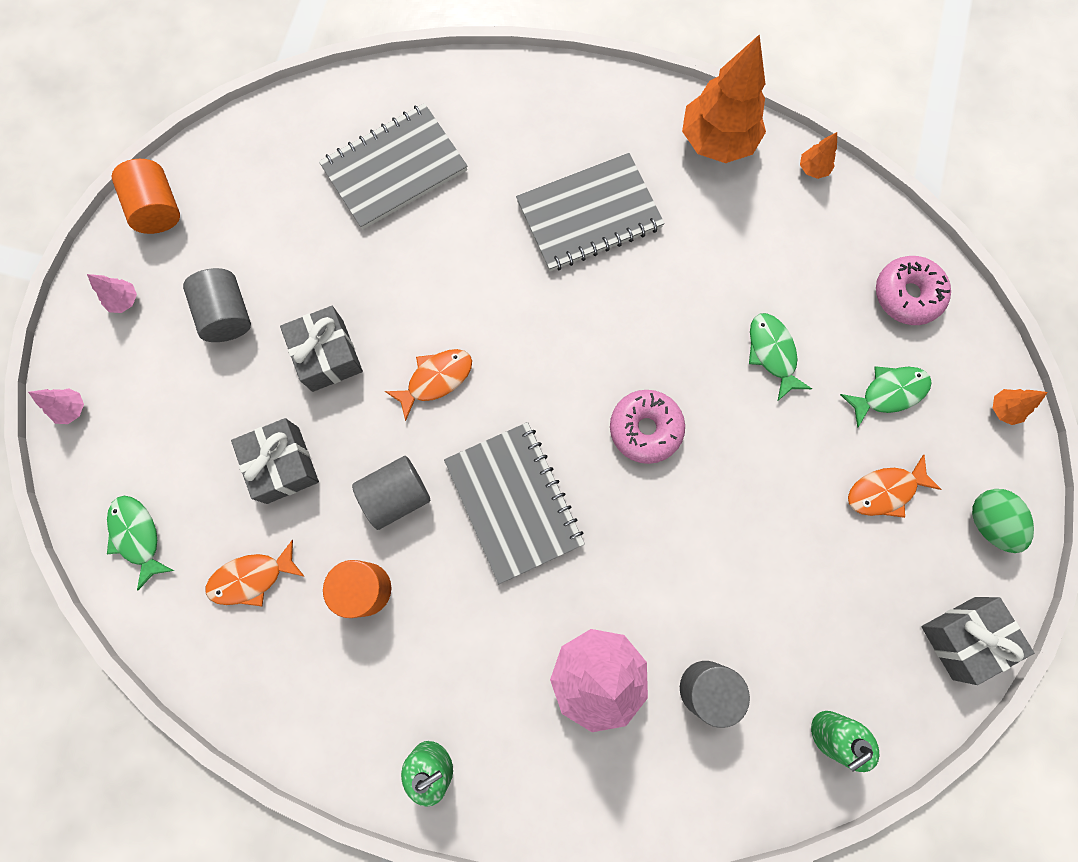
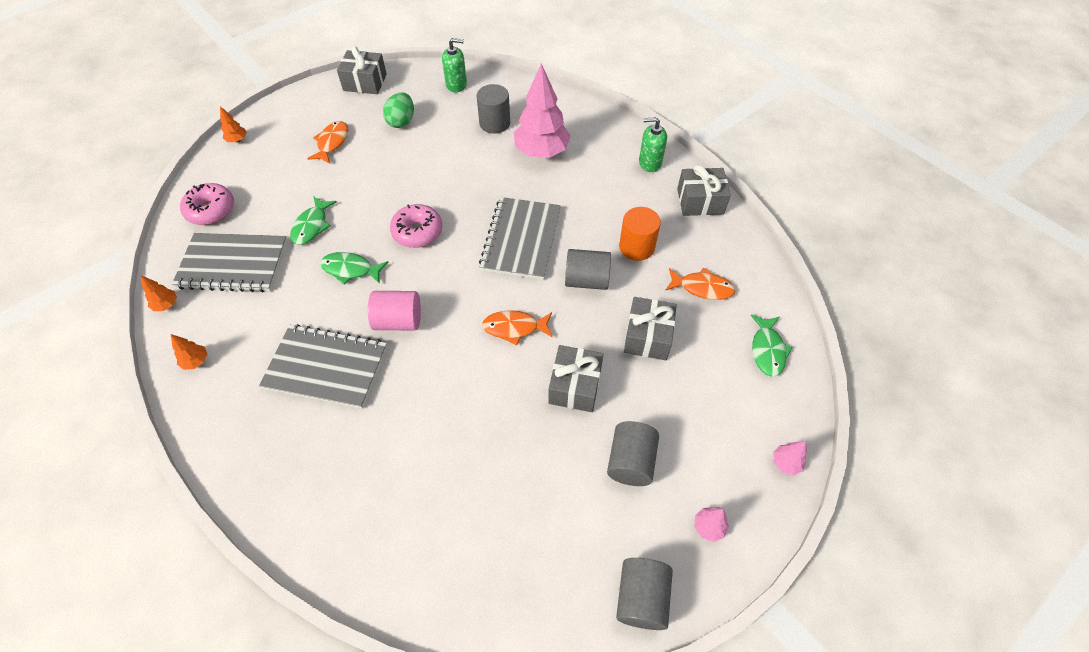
camera: 145 degrees left, 20 degrees down
orange cylinder [112,159,180,234] -> grey cylinder [616,558,673,630]
grey notebook [319,103,468,229] -> grey notebook moved to [172,233,287,292]
orange tree [682,34,766,163] -> orange tree [171,334,207,370], size x0.42
green fish [840,366,932,428] -> green fish moved to [320,252,389,285]
orange fish [848,455,942,518] -> orange fish turned 90 degrees counterclockwise [307,121,349,164]
green egg [972,489,1034,553] -> green egg moved to [383,92,414,128]
none -> pink cylinder [368,291,421,330]
none -> grey gift [677,165,731,216]

